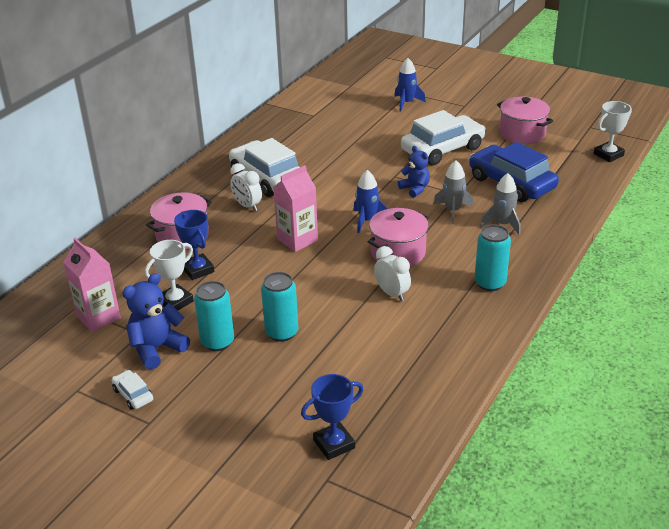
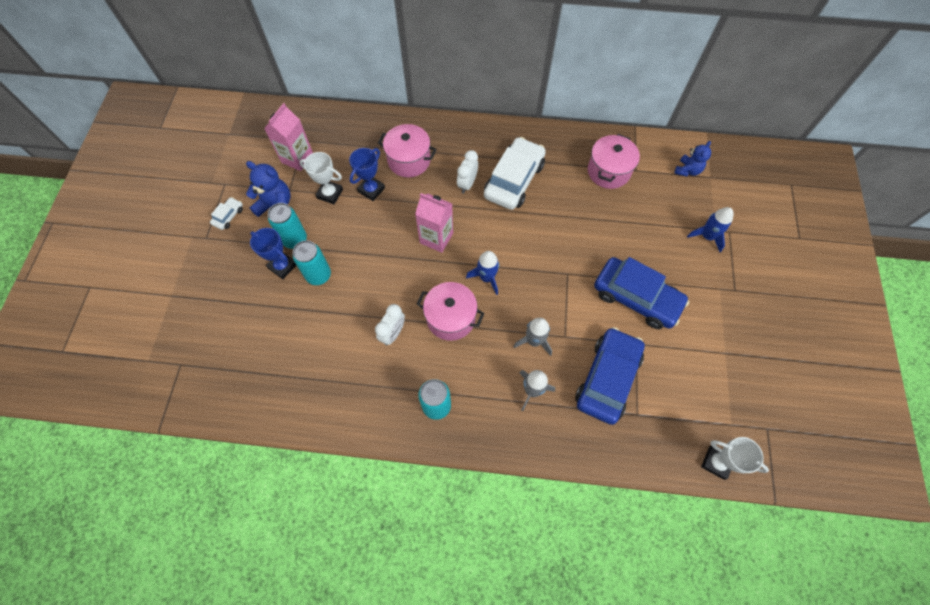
camera: 65 degrees right, 30 degrees up
blue trophy [301,374,364,460] -> blue trophy moved to [250,228,297,279]
blue teddy bear [398,146,430,198] -> blue teddy bear moved to [675,141,711,177]
white car [401,110,486,165] -> blue car [594,257,689,329]
pink pot [497,97,553,144] -> pink pot moved to [588,134,640,189]

